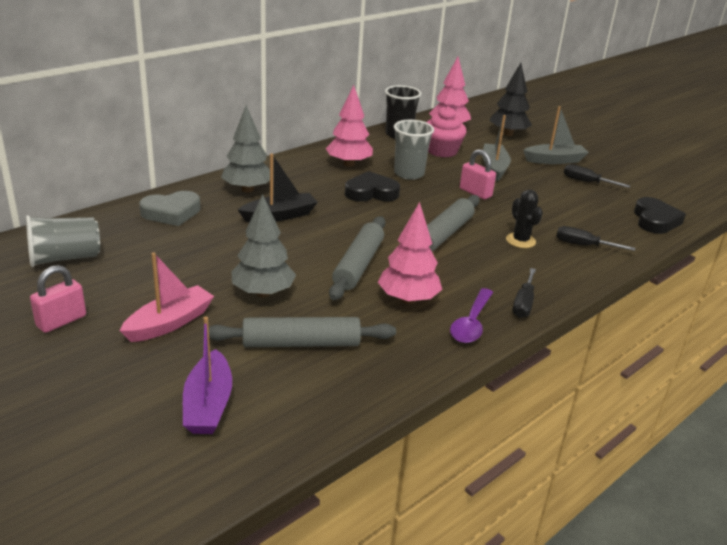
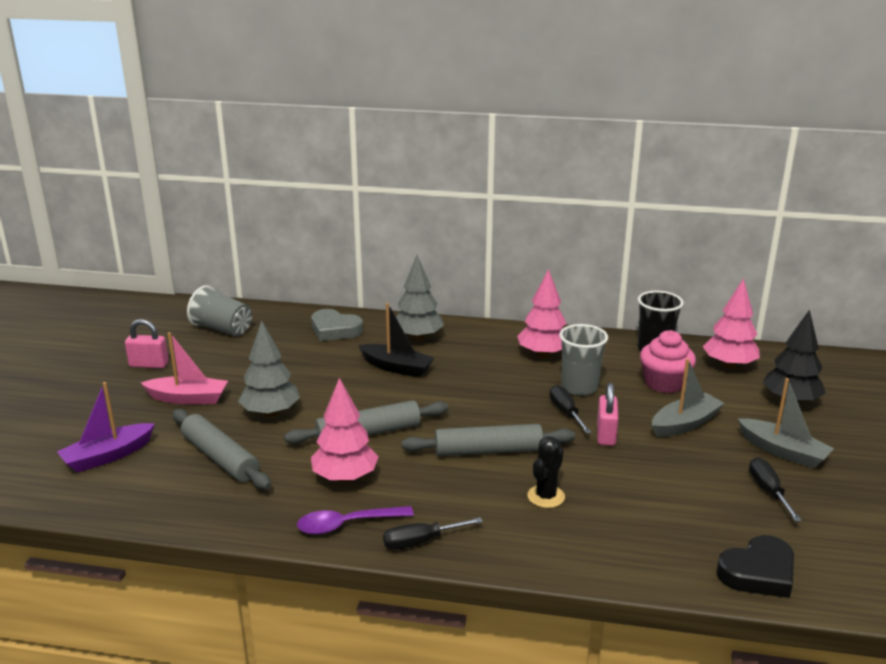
camera: 55 degrees right, 5 degrees down
black heart [345,171,400,202] -> none
black screwdriver [556,226,635,251] -> black screwdriver moved to [549,385,592,434]

